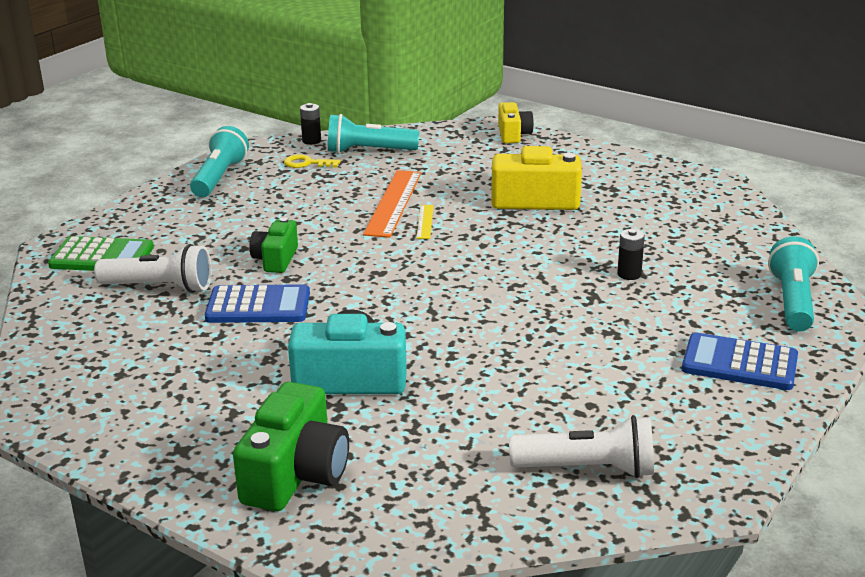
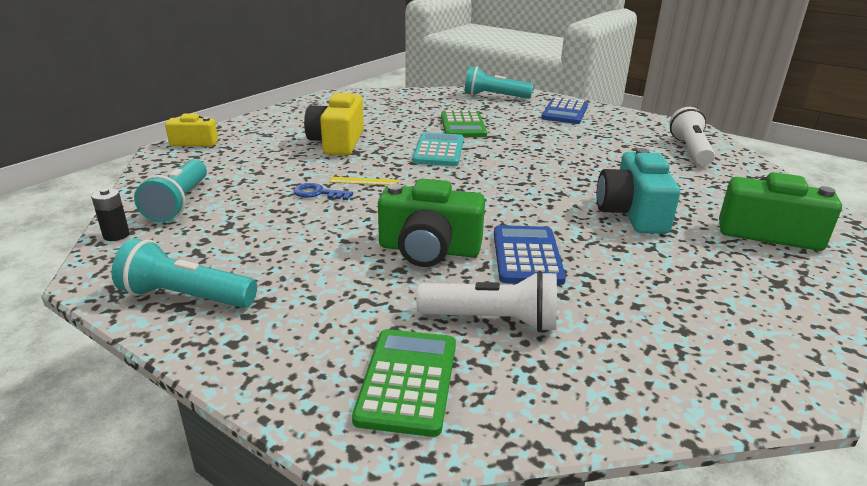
camera: 90 degrees left, 0 degrees up
white flashlight [94,244,211,293] -> white flashlight turned 90 degrees clockwise [416,271,557,332]
green camera [250,217,298,273] -> green camera [378,179,485,267], size x1.64
yellow key [284,154,341,168] -> none
orange ruler [363,170,422,238] -> blue key [294,183,353,200]
black battery [617,229,645,280] -> green calculator [441,110,487,137]
none -> turquoise calculator [413,132,464,166]

